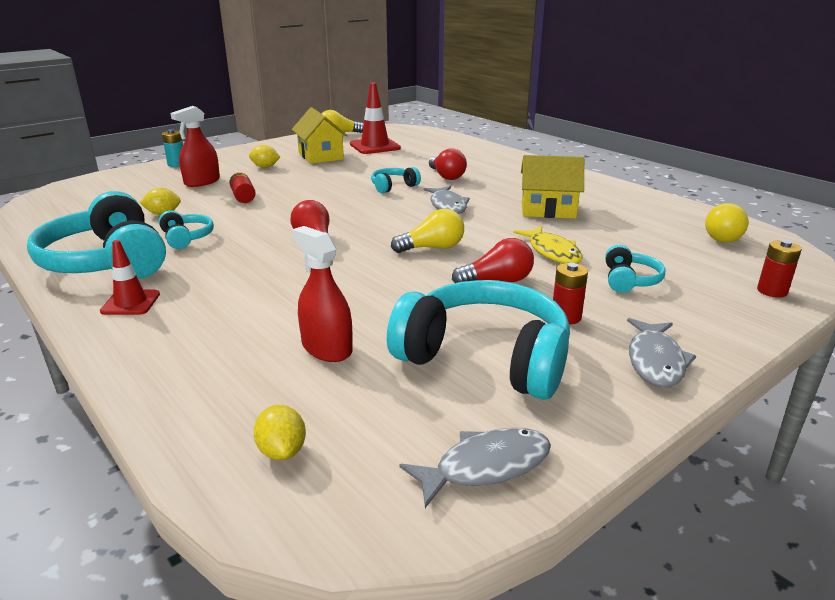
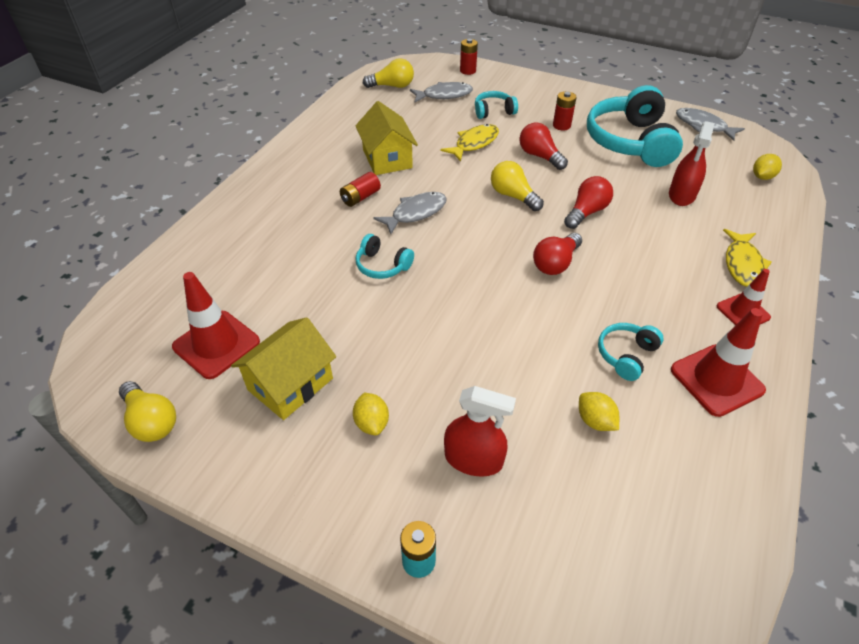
camera: 115 degrees left, 20 degrees up
turquoise headphones [27,191,166,279] -> red traffic cone [671,308,766,417]
red battery [229,173,255,203] -> red battery moved to [340,172,381,207]
red light bulb [429,148,467,180] -> red light bulb moved to [564,176,613,229]
grey fish [627,318,696,388] -> grey fish moved to [410,82,473,102]
none -> yellow fish [723,229,772,287]

